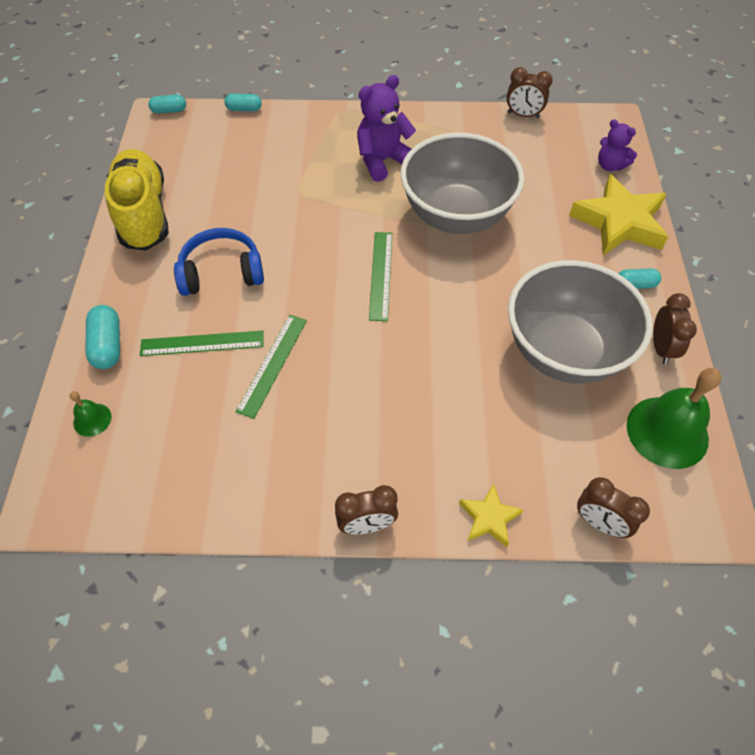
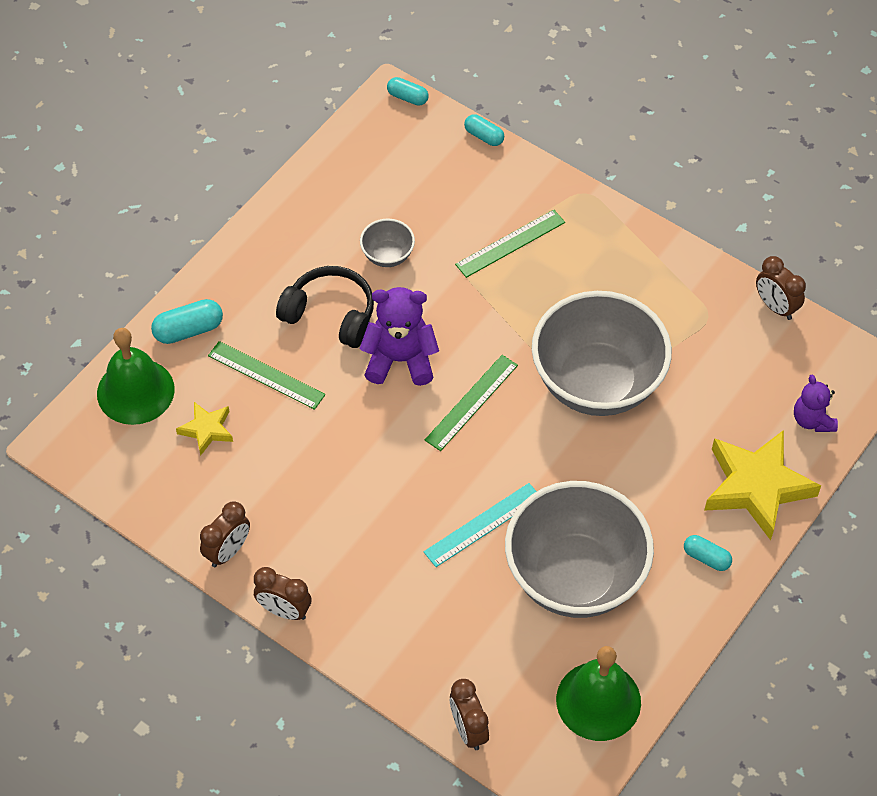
camera: 35 degrees right, 0 degrees up
green bell [70,391,112,437] -> green bell [97,328,175,425], size x2.12
turquoise capsule [86,305,120,369] -> turquoise capsule turned 45 degrees clockwise [151,299,223,344]
yellow shoe [105,149,169,251] -> none
blue headphones [174,228,264,296] -> black headphones [276,266,374,348]
green ruler [236,315,307,419] -> green ruler moved to [455,210,565,278]
purple teddy bear [357,75,416,182] -> purple teddy bear moved to [360,287,439,386]
yellow star [459,483,524,547] -> yellow star moved to [176,402,233,455]
brown clock [653,293,697,365] -> brown clock moved to [200,501,250,567]
none -> grey bowl [360,219,415,267]
none -> turquoise ruler [424,483,537,567]

